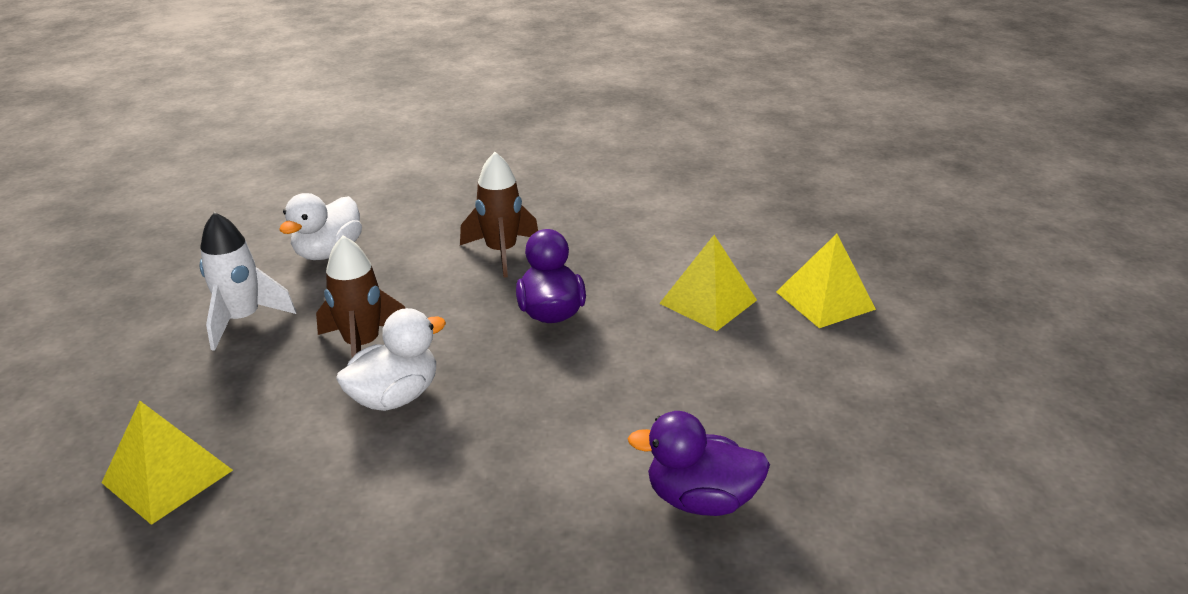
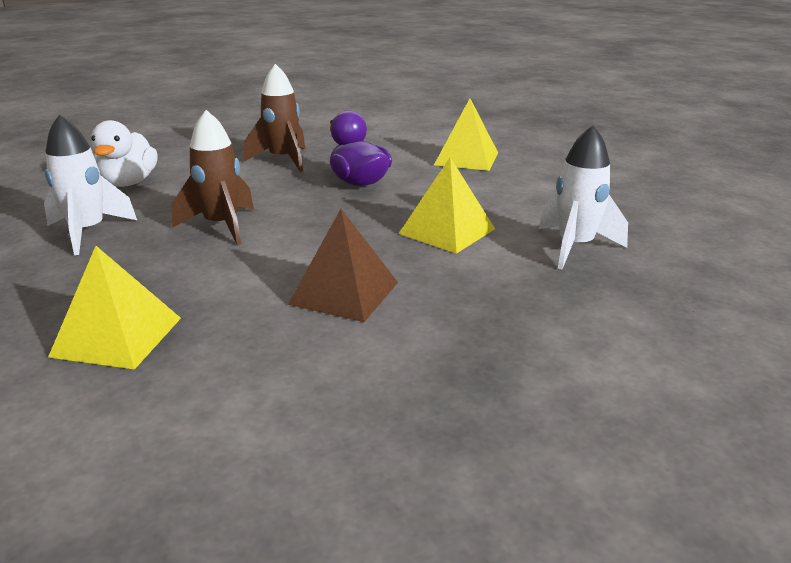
camera: 25 degrees left, 5 degrees down
white duck [336,308,446,411] -> none
purple duck [627,411,770,516] -> white rocket [539,125,628,269]
yellow pyramid [776,234,876,328] -> yellow pyramid moved to [399,157,495,254]
none -> brown pyramid [288,209,398,322]

